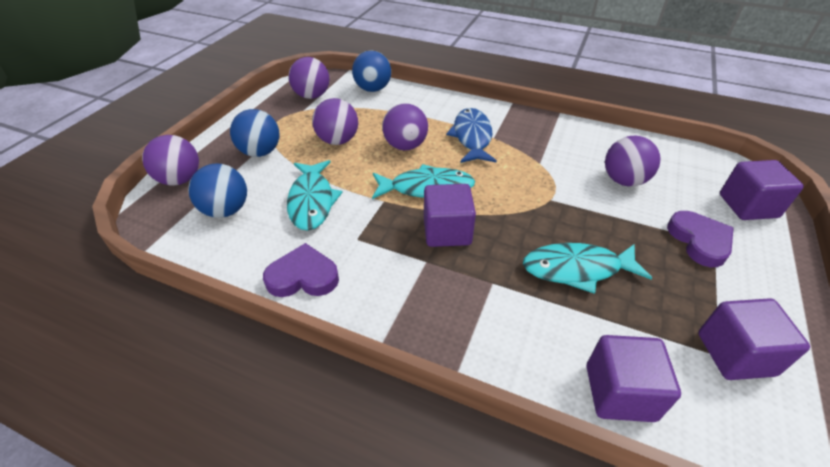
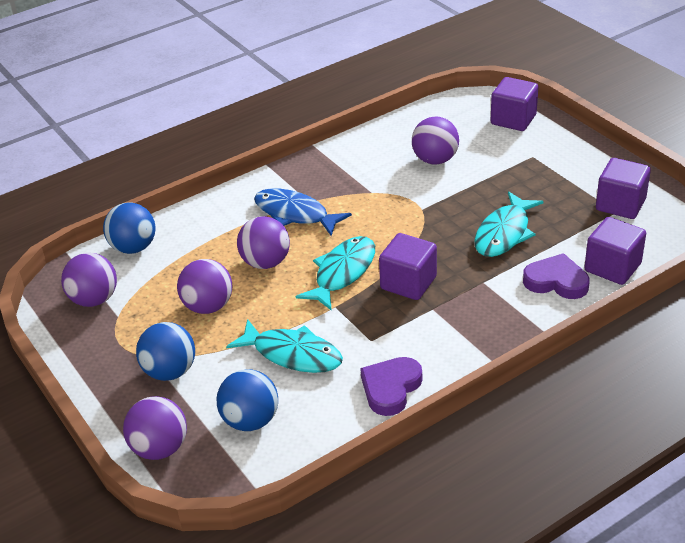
camera: 55 degrees left, 5 degrees down
purple heart [667,211,734,267] -> purple heart moved to [523,253,590,299]

